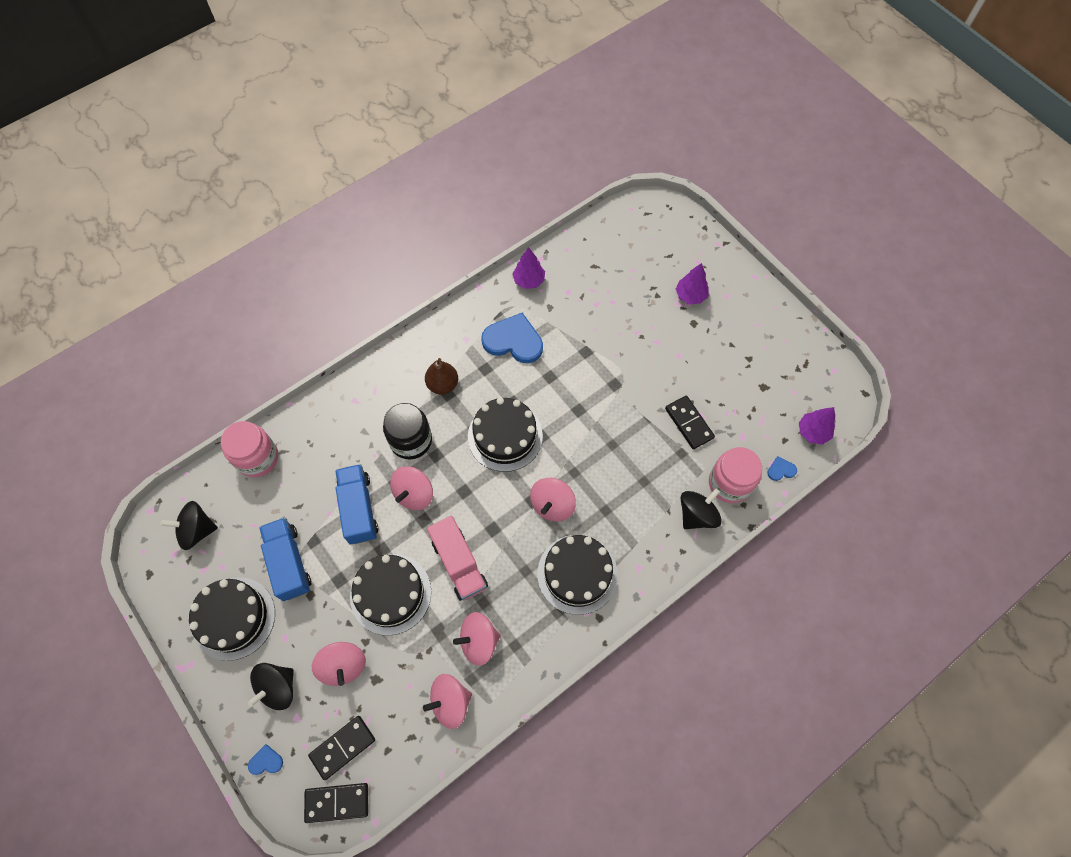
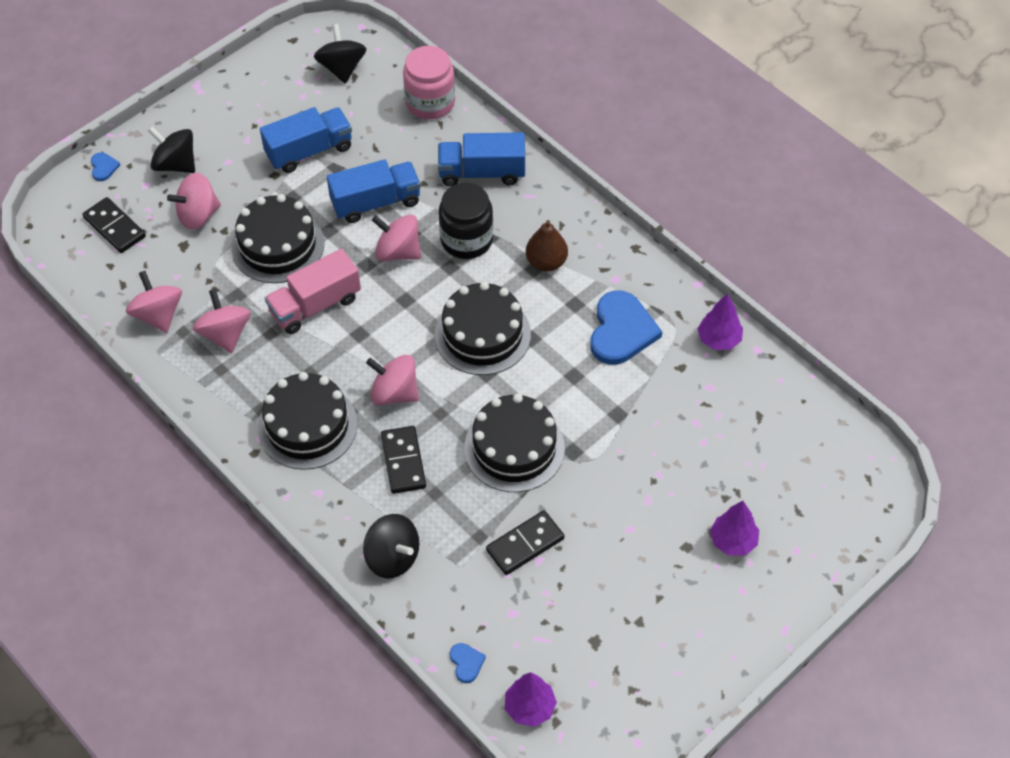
camera: 85 degrees right, 10 degrees down
black cake [189,577,275,661] -> black cake moved to [464,394,565,492]
black domino [304,783,368,823] -> black domino moved to [381,426,426,494]
pink jar [709,447,762,503] -> none
none -> blue truck [438,132,525,186]

